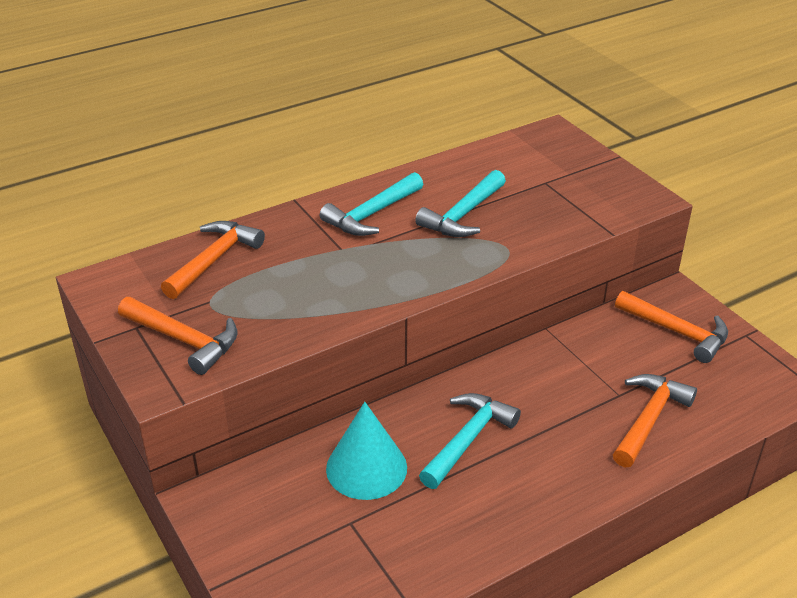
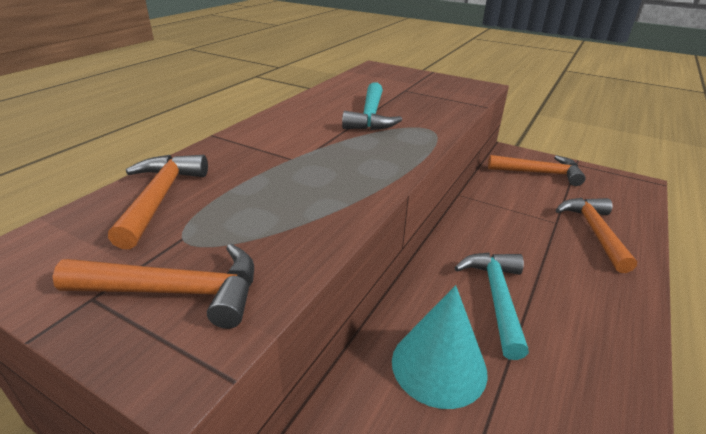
camera: 30 degrees left, 5 degrees down
turquoise hammer [320,172,423,236] -> none

